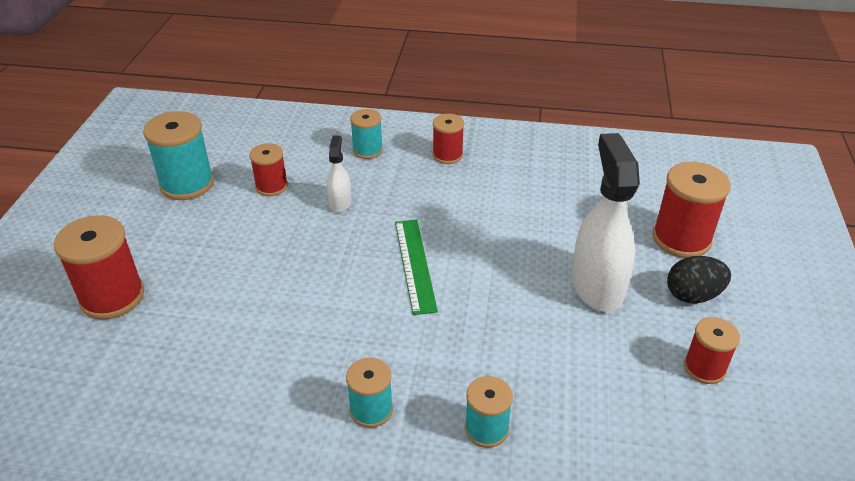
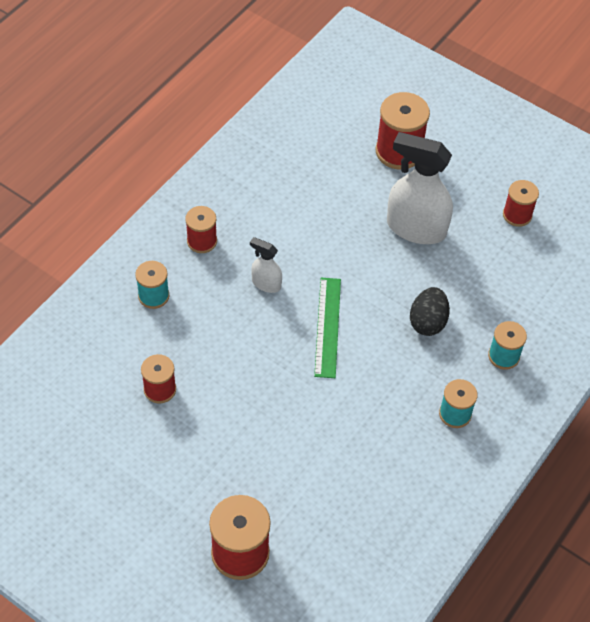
camera: 65 degrees left, 15 degrees up
turquoise spool [143,111,214,200] -> none
white spray bottle [327,136,351,213] -> white spray bottle moved to [250,237,282,293]
green ruler [395,220,438,315] -> green ruler turned 75 degrees clockwise [314,278,341,378]
black egg [667,256,731,303] -> black egg moved to [410,287,450,336]

